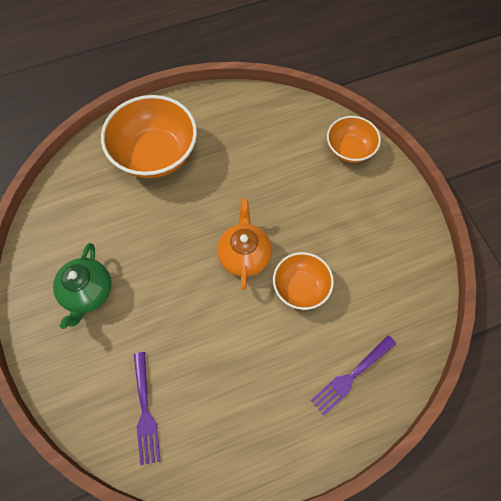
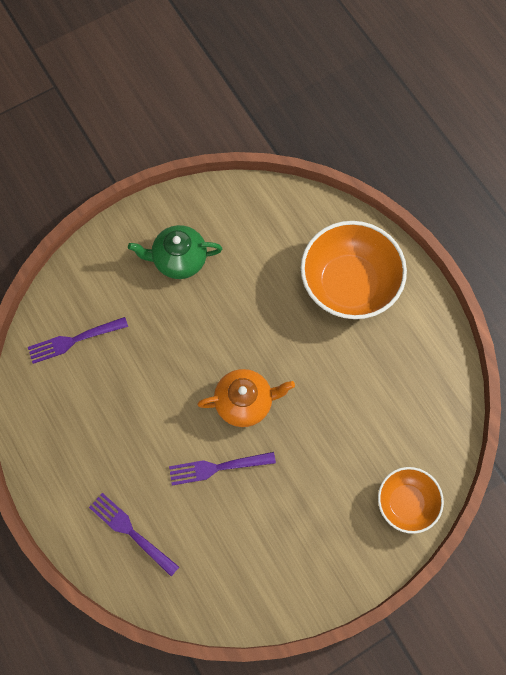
camera: 80 degrees right, 5 degrees up
orange bowl [273,252,334,310] -> purple fork [169,452,276,486]

